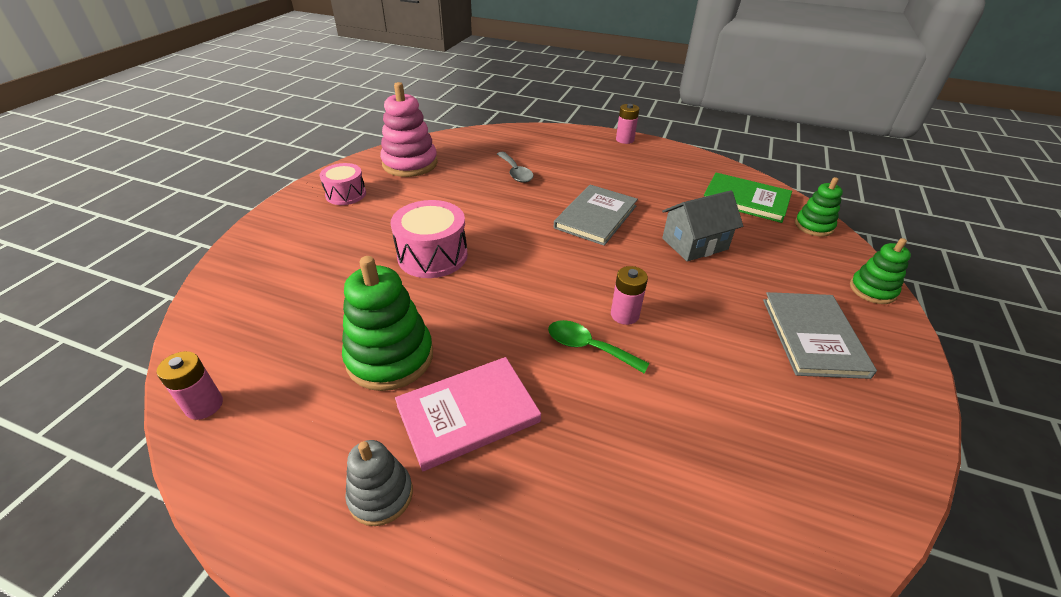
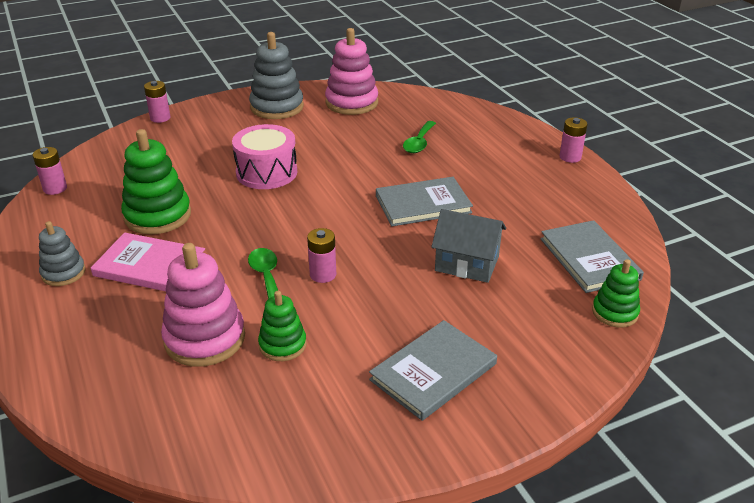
camera: 45 degrees right, 5 degrees down
pink drum [320,163,366,205] -> grey stacking toy [249,32,304,119]
grey spoon [497,152,534,183] -> green spoon [403,121,436,153]
green book [704,172,792,223] -> grey book [540,220,644,293]
green stacking toy [850,238,911,304] -> green stacking toy moved to [258,291,307,361]
none -> pink battery [144,81,171,123]
none -> pink stacking toy [161,243,245,367]

